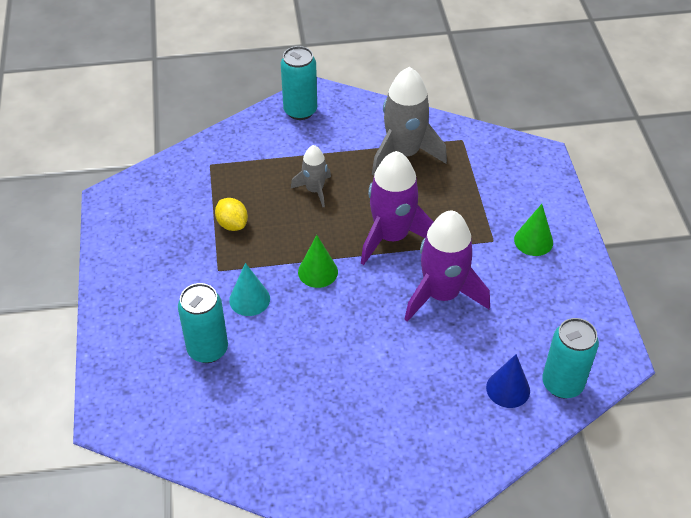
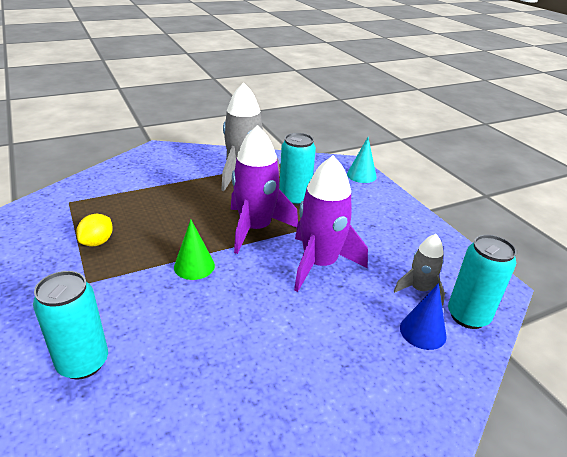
camera: 20 degrees left, 15 degrees down
yellow lemon [215,198,248,231] -> yellow lemon turned 75 degrees clockwise [76,214,113,247]
turquoise cone [229,263,270,316] -> turquoise cone moved to [347,137,377,183]
turquoise can [281,46,317,120] -> turquoise can moved to [279,133,316,206]
grey rocket [291,145,331,207] -> grey rocket moved to [394,234,445,306]
green cone [514,204,553,256] -> none

